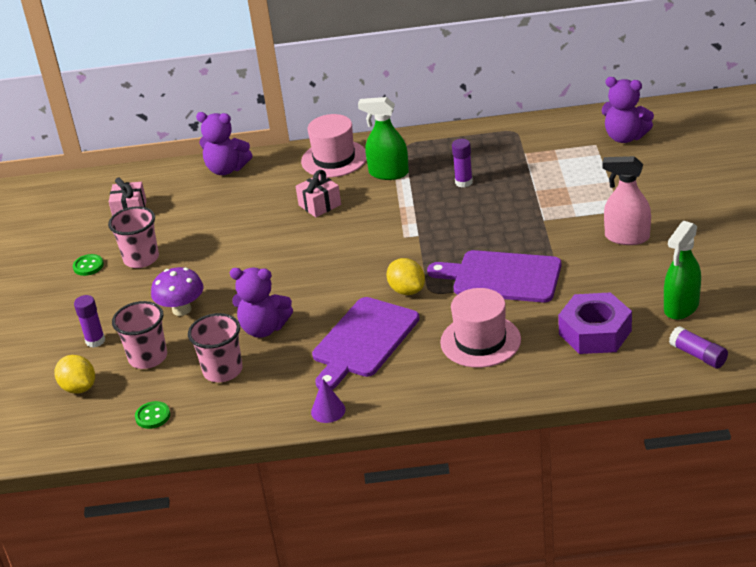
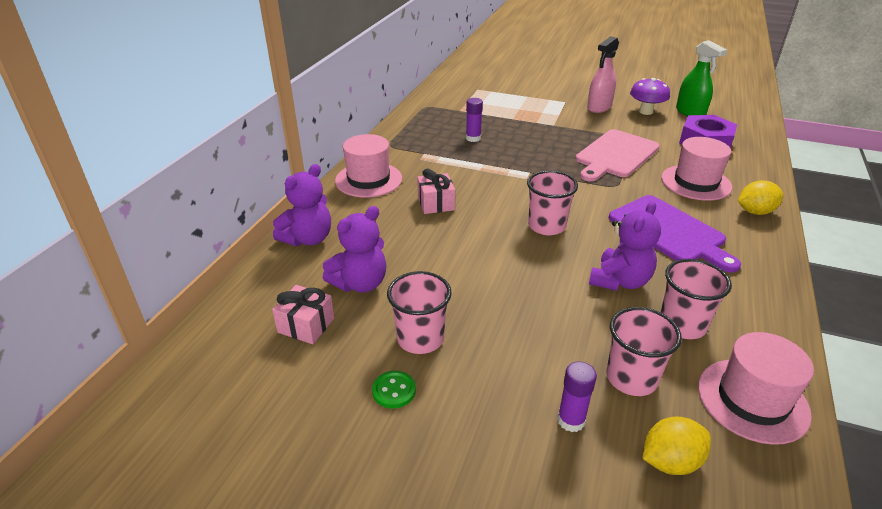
camera: 70 degrees left, 0 degrees up
green button [135,401,170,429] -> pink hat [698,332,814,445]
purple mushroom [151,267,204,316] -> purple mushroom moved to [630,78,670,115]
purple cone [311,379,345,423] -> none
green spray bottle [358,97,409,180] -> none
yellow lemon [387,258,425,295] -> yellow lemon moved to [738,180,783,215]
purple cutting board [427,250,561,302] -> pink cutting board [576,129,660,182]
purple teddy bear [602,77,654,143] -> purple teddy bear moved to [323,206,387,293]
purple glue stick [669,326,728,369] -> none
none -> pink cup [527,171,578,235]

